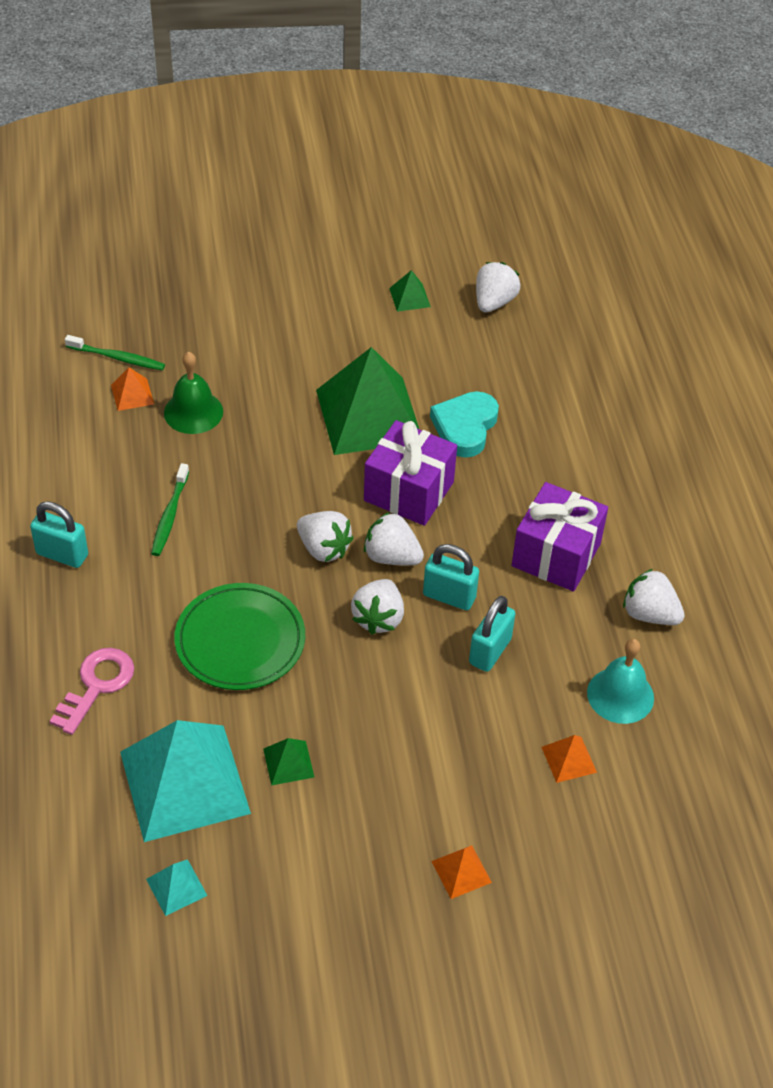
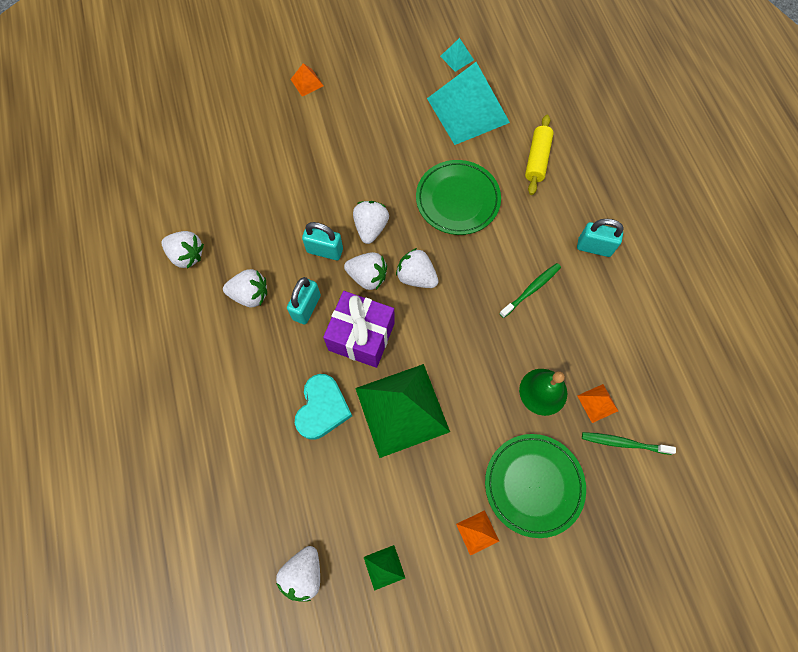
camera: 175 degrees right, 20 degrees up
pink key [50,648,134,735] -> yellow rolling pin [525,115,554,195]
green toothbrush [151,463,189,556] -> green toothbrush turned 45 degrees clockwise [499,263,561,318]
green pyramid [263,738,314,786] -> none
turquoise padlock [469,596,516,672] -> turquoise padlock moved to [287,277,321,324]
purple gift [512,482,608,591] -> white strawberry [223,269,267,307]
orange pyramid [541,735,597,783] -> orange pyramid moved to [456,510,499,556]
turquoise bell [587,639,654,724] -> none
none -> green plate [485,434,586,538]

